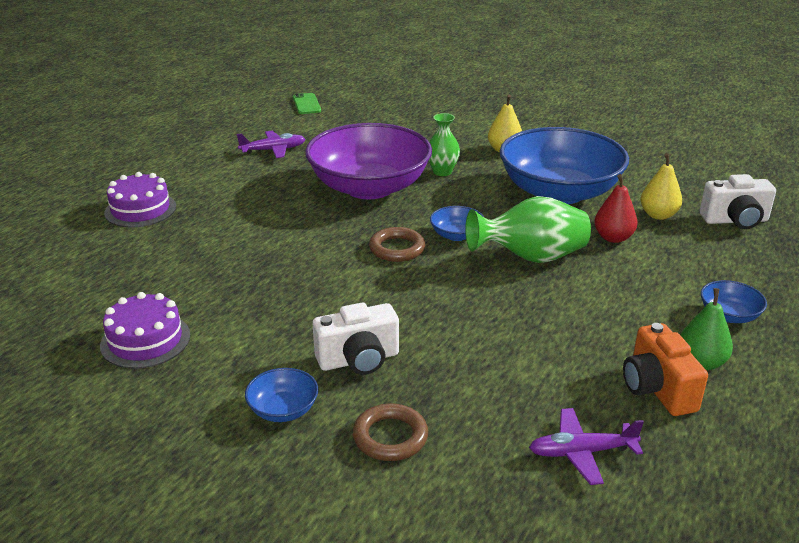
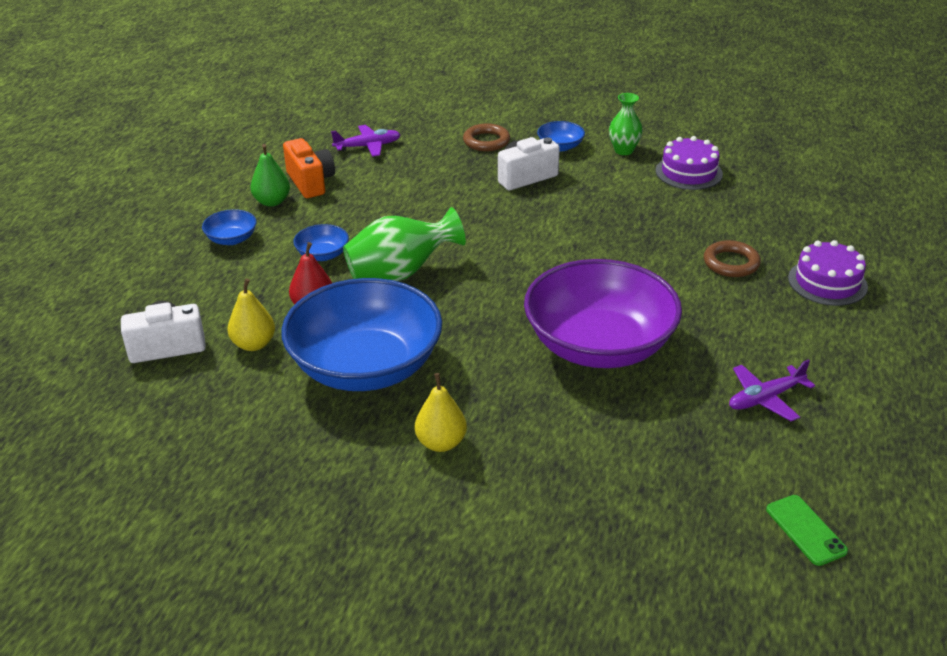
camera: 170 degrees right, 5 degrees up
brown ring [369,227,425,262] -> brown ring moved to [704,240,761,277]
green vase [429,113,460,176] -> green vase moved to [609,93,643,155]
blue bowl [430,206,484,241] -> blue bowl moved to [293,224,349,261]

